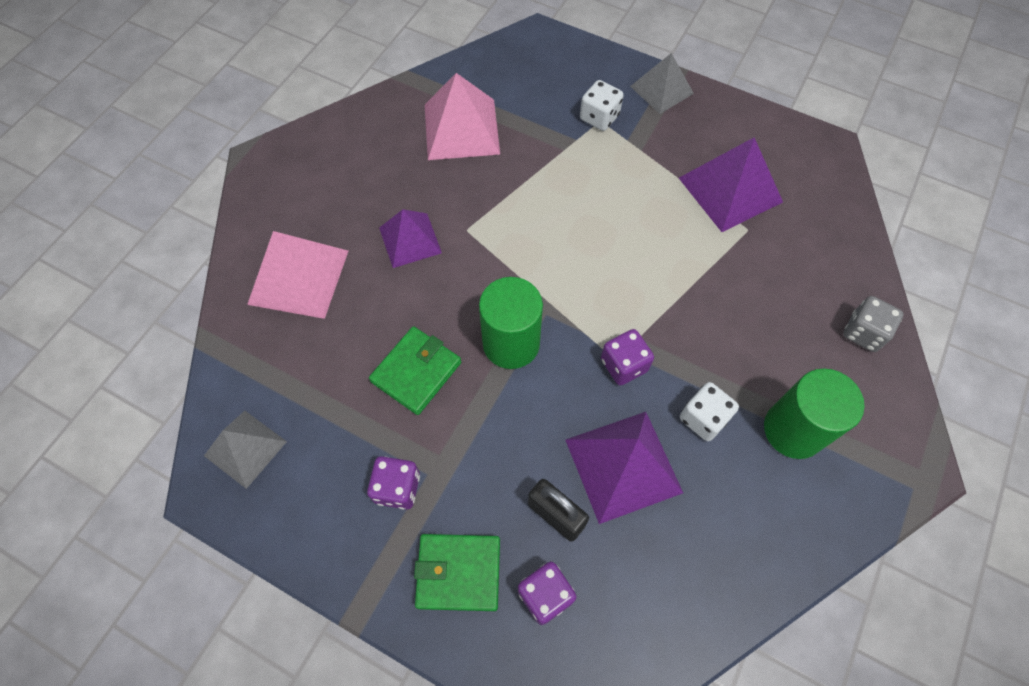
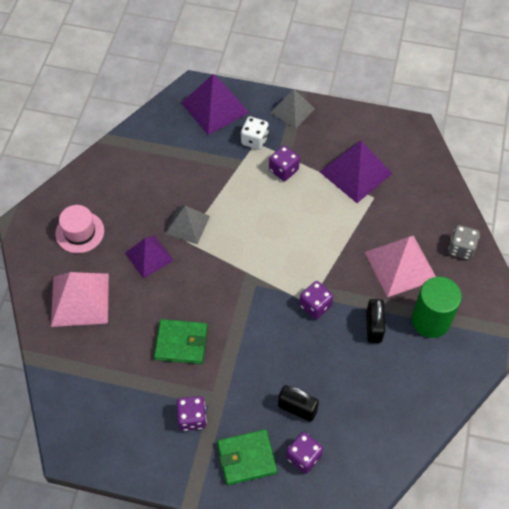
camera: 15 degrees left, 5 degrees down
grey pyramid [204,411,287,489] -> grey pyramid moved to [165,206,210,244]
green wallet [369,326,461,415] -> green wallet turned 75 degrees clockwise [154,319,208,364]
pink pyramid [425,73,500,160] -> pink pyramid moved to [365,236,436,297]
green cylinder [479,277,543,369] -> none
purple pyramid [566,412,683,524] -> purple pyramid moved to [182,74,249,135]
white dice [680,382,739,441] -> black padlock [366,298,385,343]
none -> pink hat [55,205,104,253]
none -> purple dice [269,146,300,181]

